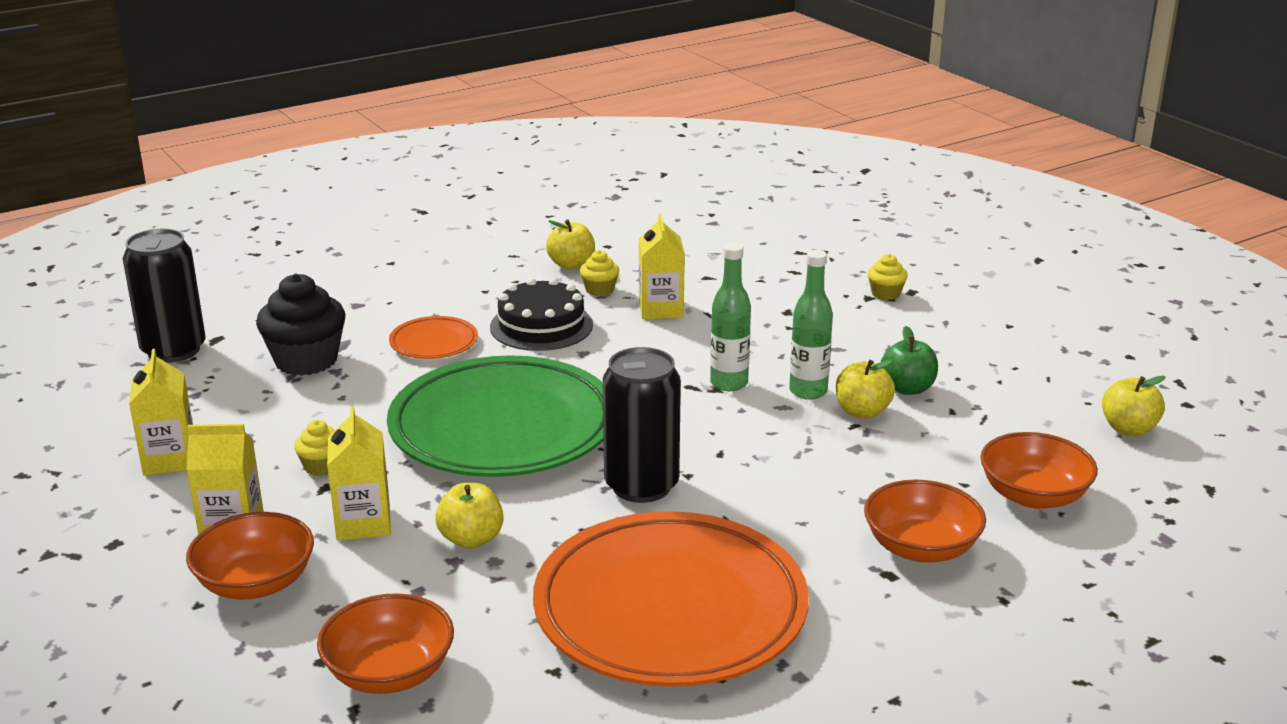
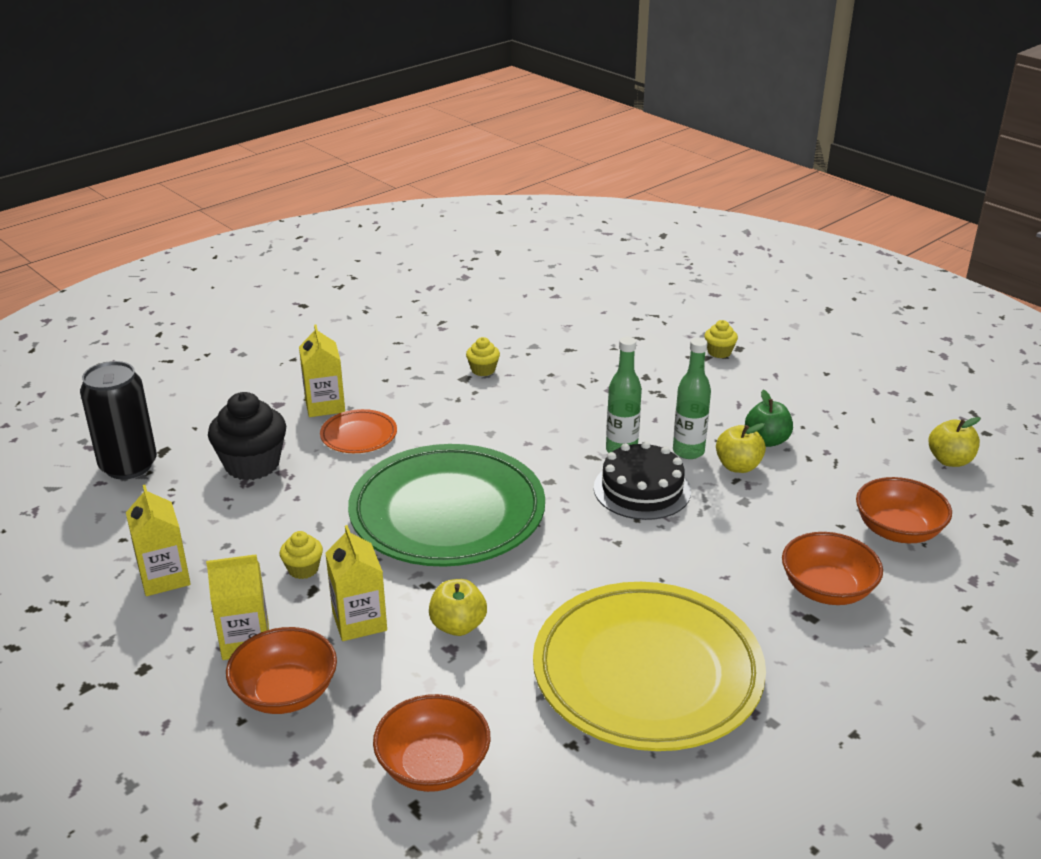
camera: 10 degrees left, 5 degrees up
black cake [490,278,593,351] -> black cake moved to [594,441,691,520]
orange plate [533,511,809,687] -> yellow plate [533,582,766,751]
yellow apple [546,220,595,270] -> none
black can [603,347,681,503] -> none
yellow carton [639,214,685,319] -> yellow carton moved to [299,324,345,417]

